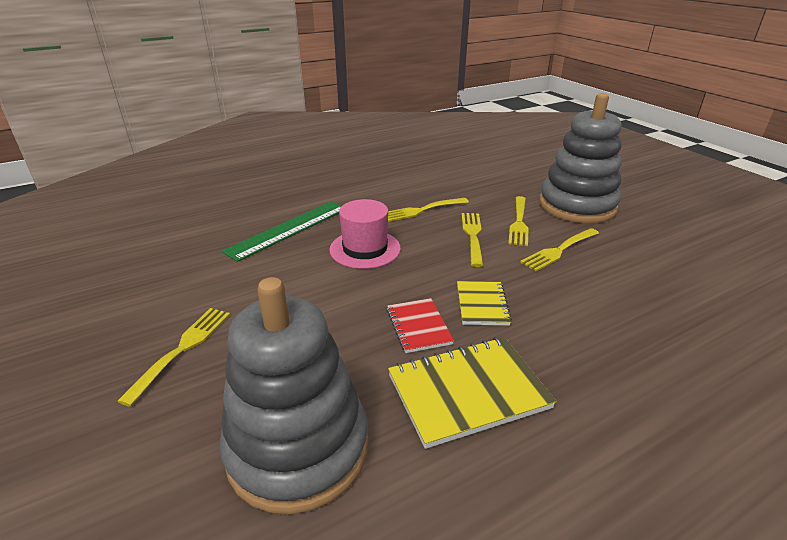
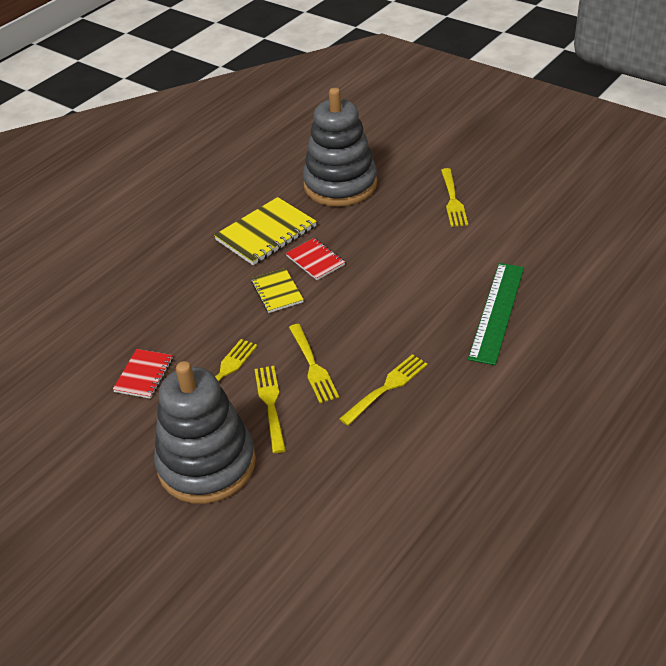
camera: 160 degrees right, 10 degrees up
pink hat [329,199,401,269] -> none
none -> red notebook [113,349,173,399]

